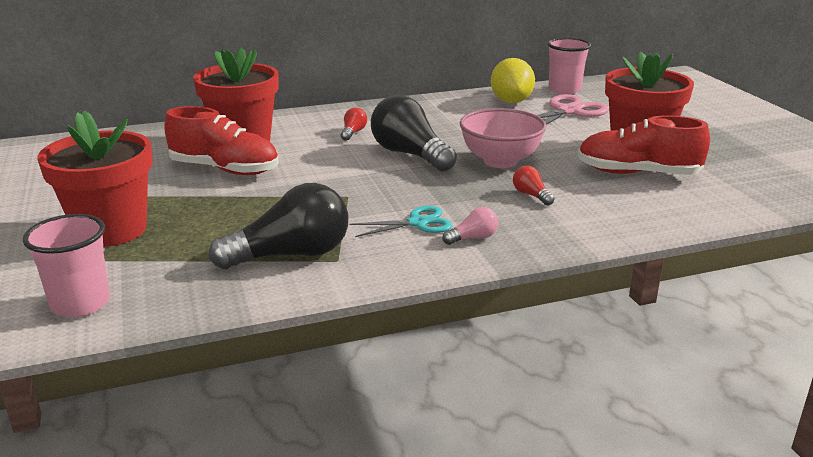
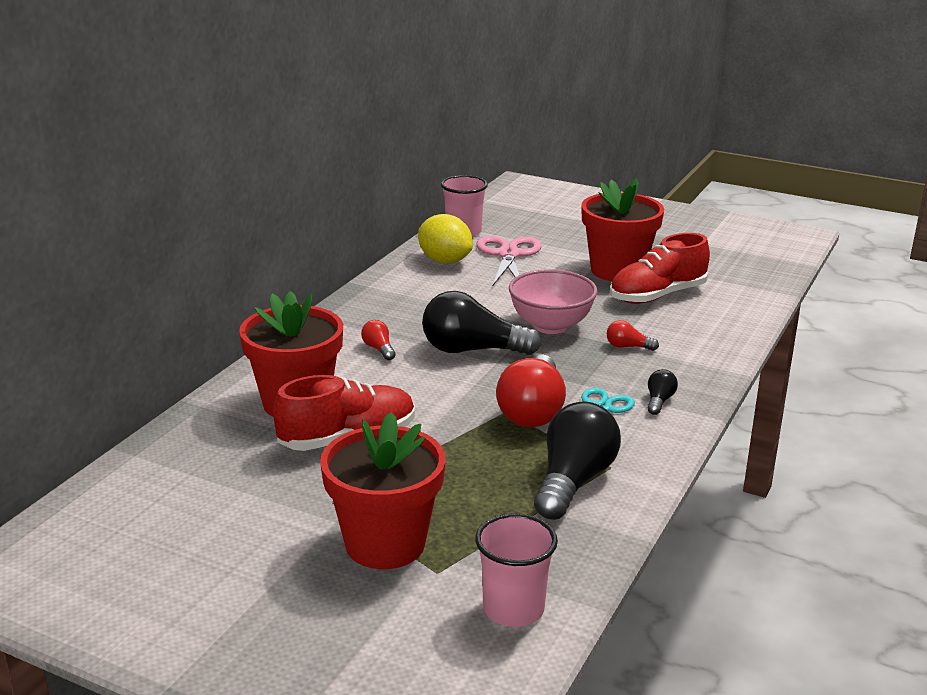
camera: 45 degrees left, 0 degrees up
pink light bulb [442,207,498,245] -> black light bulb [648,369,678,415]
none -> red light bulb [496,354,566,427]

